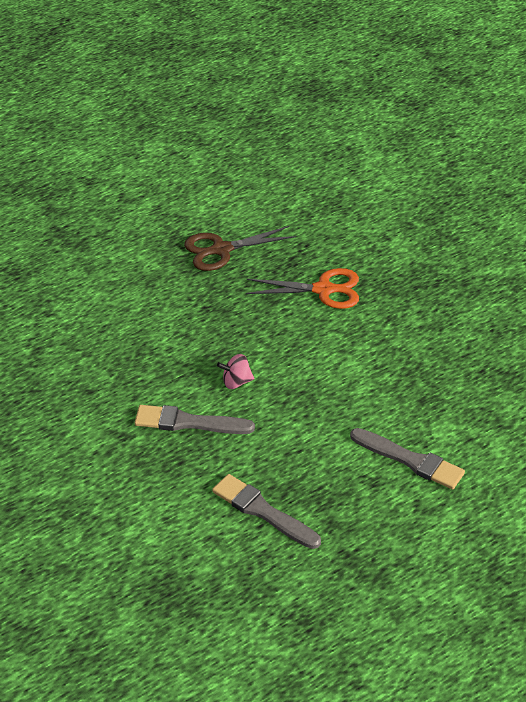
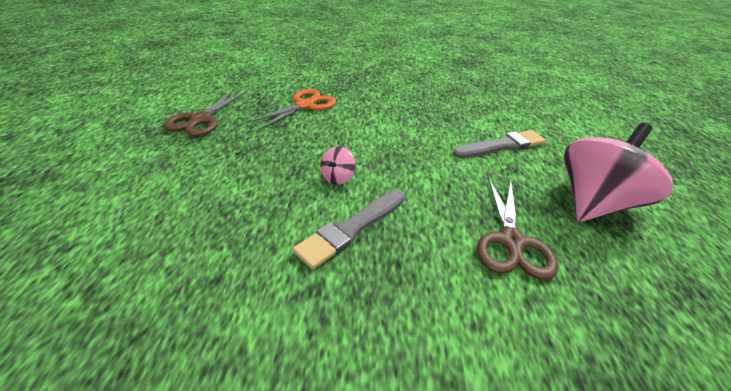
camera: 55 degrees left, 5 degrees down
grey brush [212,474,321,549] -> brown scissors [477,179,558,280]
none -> pink spinning top [564,123,673,222]

